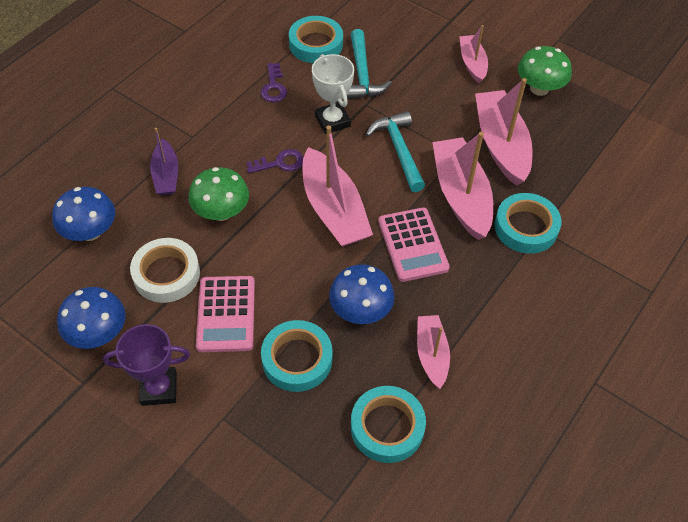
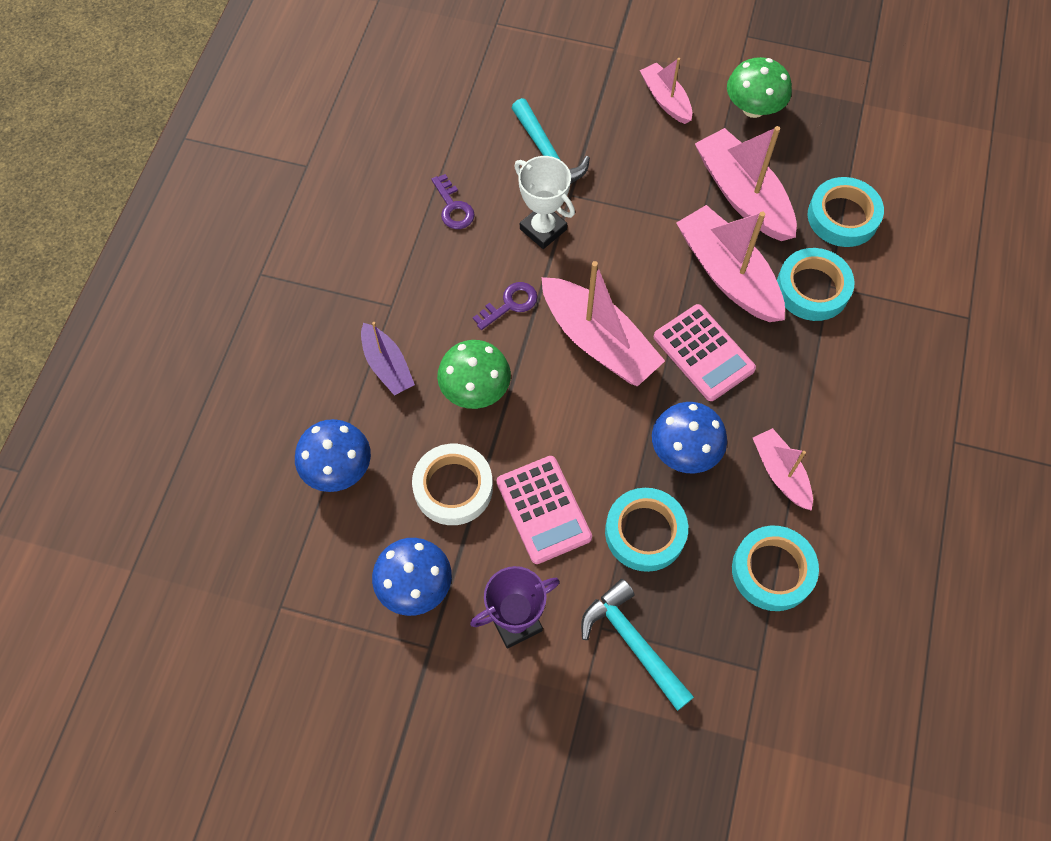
camera: 20 degrees left, 10 degrees up
turquoise tape [289,16,343,63] -> turquoise tape moved to [808,177,884,247]
turquoise hammer [366,111,425,192] -> turquoise hammer moved to [581,579,694,711]

